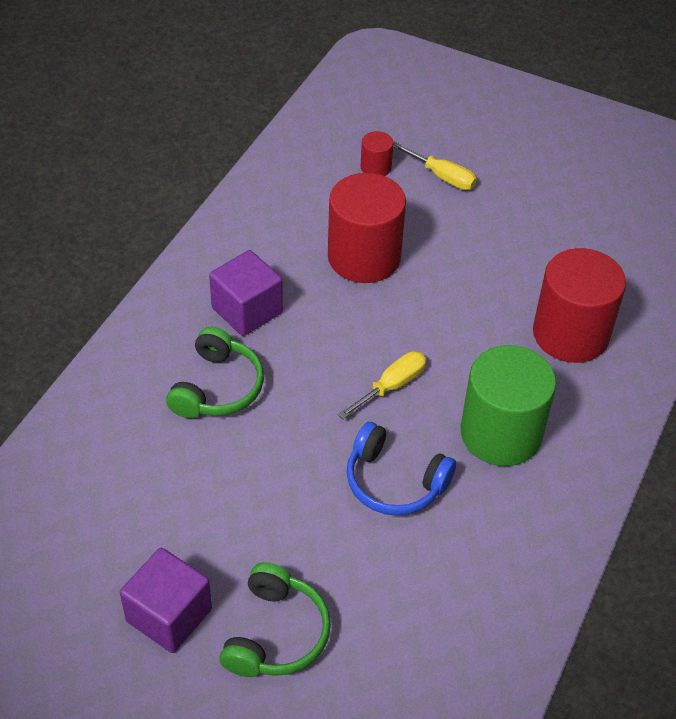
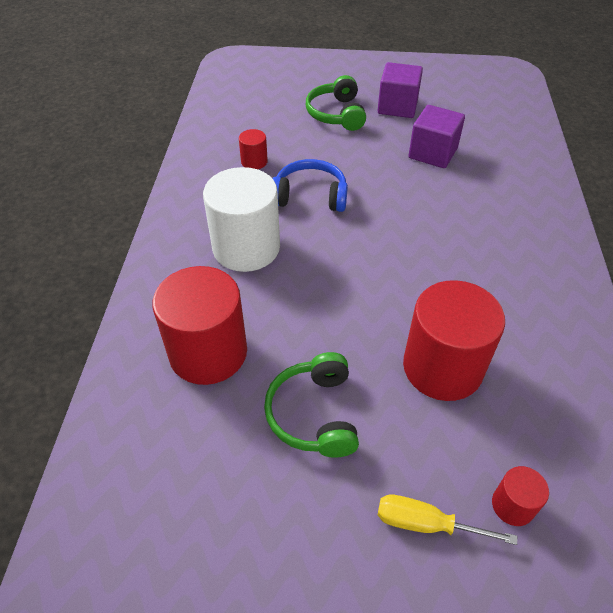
camera: 160 degrees right, 0 degrees up
green headphones [166,327,264,418] -> green headphones moved to [264,352,359,458]
purple cube [209,250,283,336] -> purple cube moved to [408,105,465,168]
yellow screwdriver [338,351,426,419] -> none
green cylinder [461,345,556,466] -> white cylinder [203,167,280,272]
none -> red cylinder [239,129,268,169]

